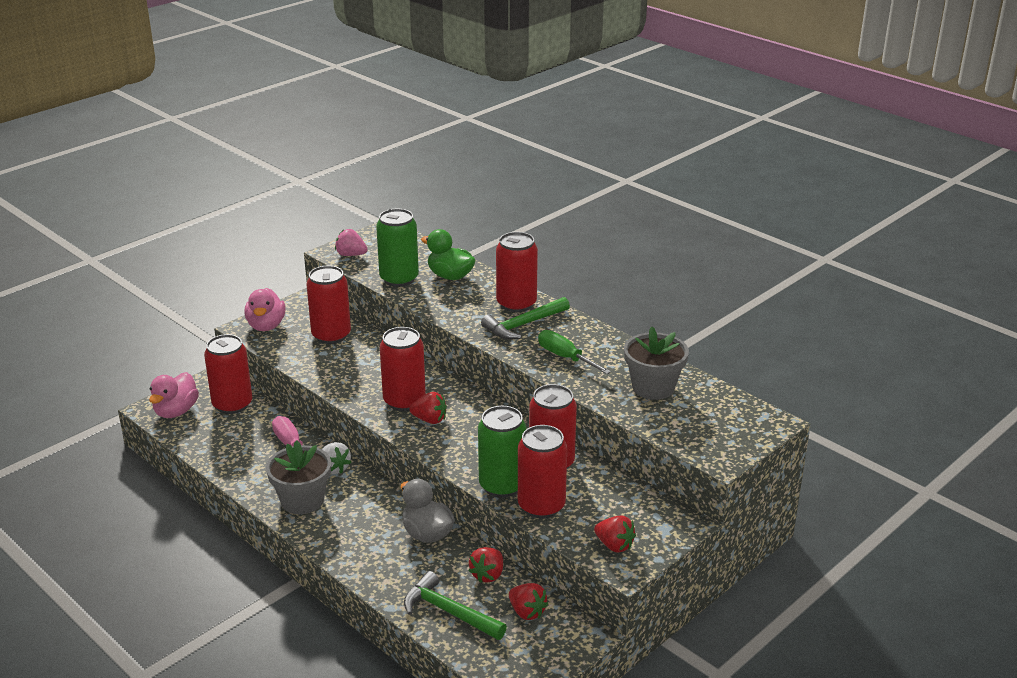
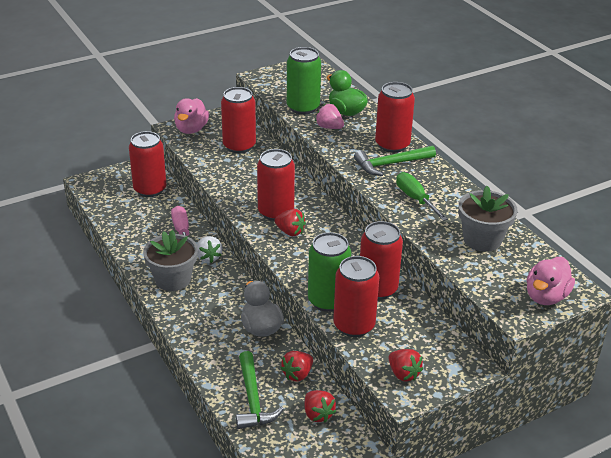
camera: 15 degrees right, 5 degrees up
pink duck [149,372,199,418] -> pink duck moved to [527,257,575,305]
pink strawberry [335,229,368,256] -> pink strawberry moved to [315,104,344,129]
green hammer [404,571,507,640] -> green hammer turned 150 degrees counterclockwise [236,351,284,429]

